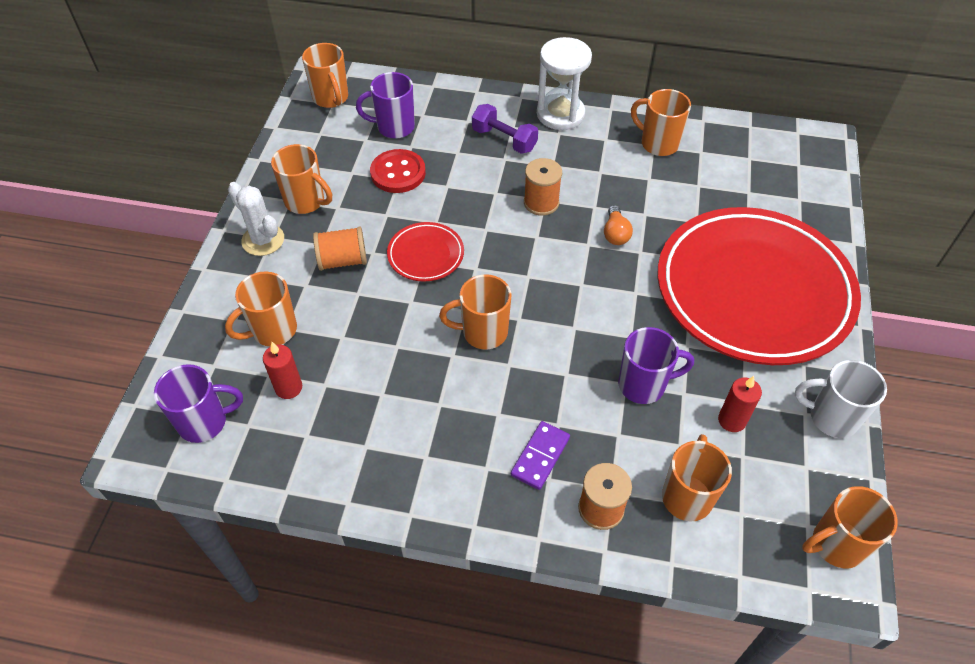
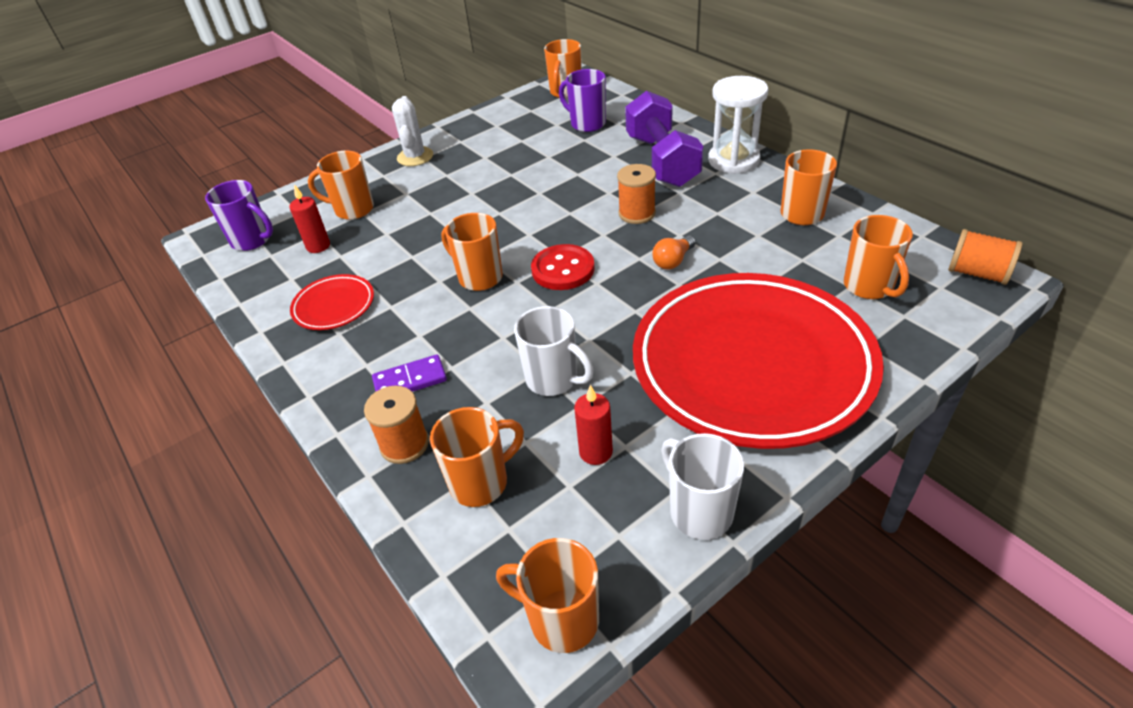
camera: 45 degrees right, 10 degrees down
orange mug [271,144,332,214] -> orange mug moved to [844,215,913,299]
orange spool [313,227,367,271] -> orange spool moved to [948,229,1023,285]
red button [370,149,426,193] -> red button moved to [531,244,595,290]
red plate [387,222,464,281] -> red plate moved to [290,274,374,330]
purple dumbbell [472,104,538,154] -> purple dumbbell [625,91,703,187], size x1.70
purple mug [618,327,694,404] -> white mug [514,306,594,396]

